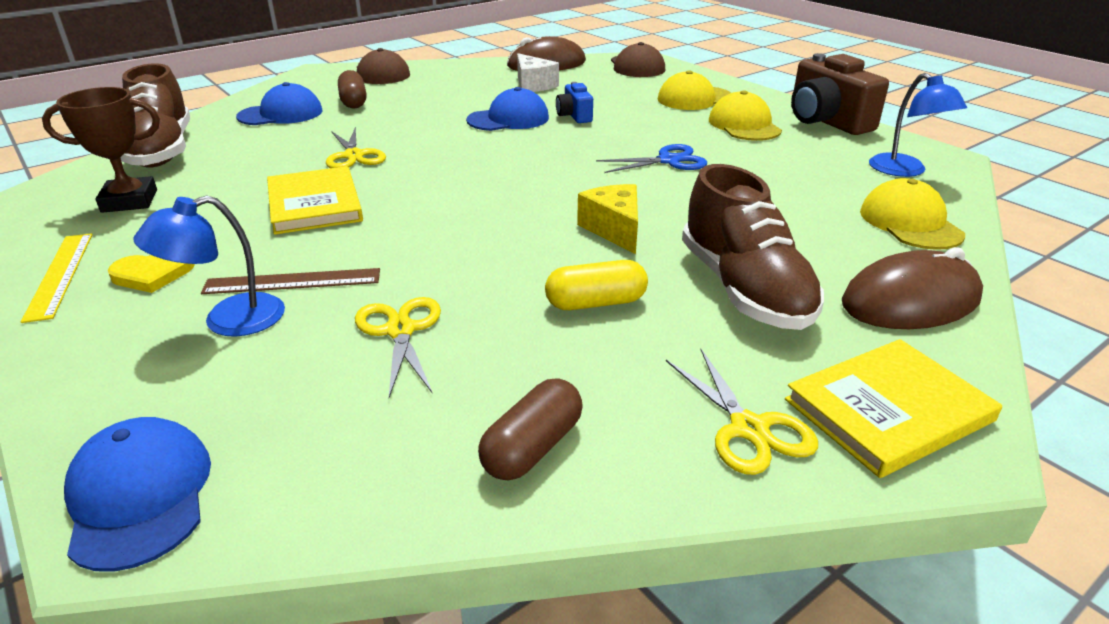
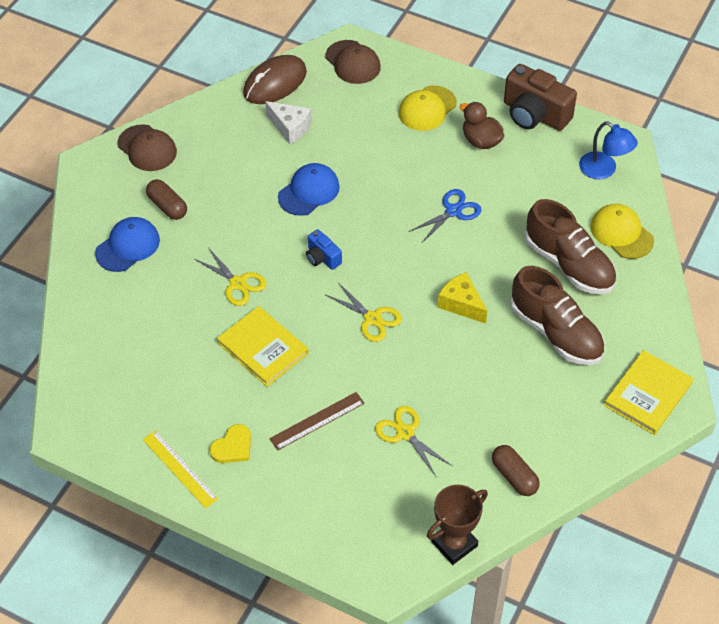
camera: 25 degrees left, 20 degrees up
brown trophy [42,87,160,213] -> brown trophy moved to [427,484,488,565]
blue cap [64,417,211,572] -> none
brown shoe [120,63,190,167] -> brown shoe moved to [525,199,616,294]
blue lamp [133,196,285,337] -> none
brown capsule [478,378,583,480] -> brown capsule turned 45 degrees counterclockwise [492,445,540,496]
yellow capsule [545,260,648,310] -> none
blue camera [556,82,593,123] -> blue camera moved to [306,229,342,270]
yellow scissors [666,349,818,475] -> yellow scissors moved to [326,282,402,342]
yellow cap [709,90,782,141] -> brown duck [460,102,504,149]
brown mouse [842,247,983,329] -> none

